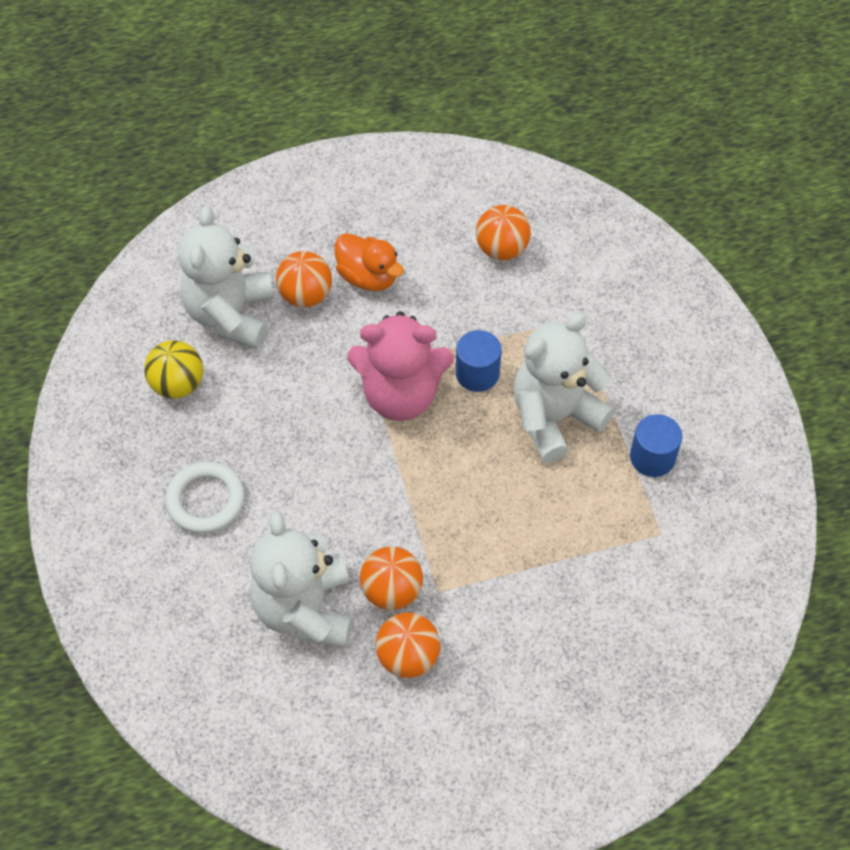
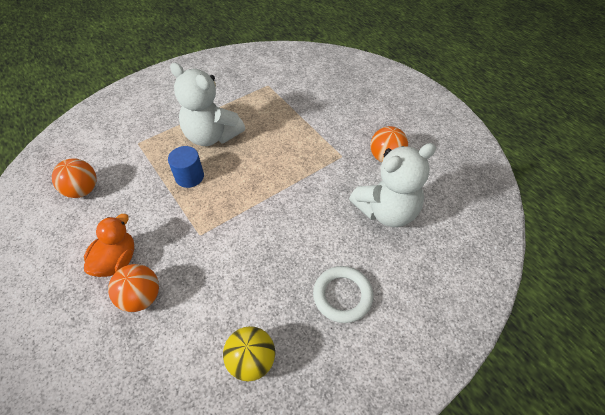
camera: 110 degrees left, 5 degrees down
white teddy bear [178,206,274,349] -> none
pink teddy bear [347,311,454,421] -> none
orange ball [360,546,423,610] -> none
blue cylinder [630,414,682,477] -> none

